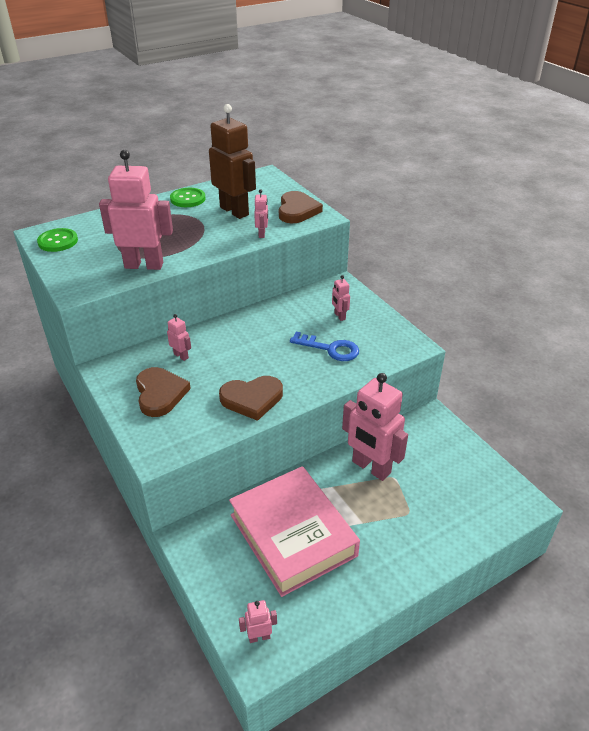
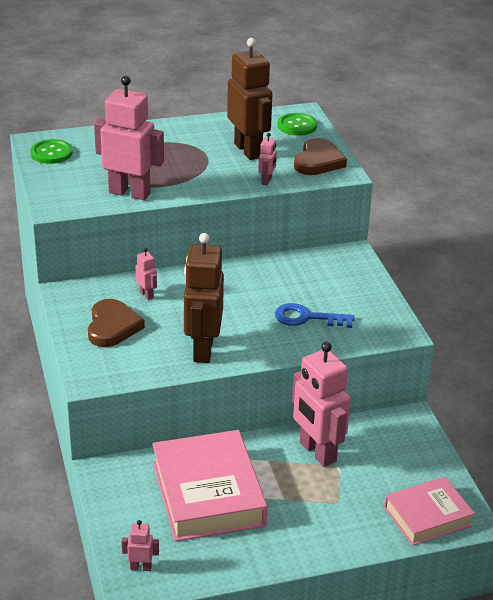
camera: 15 degrees right, 5 degrees down
green button [170,188,205,207] -> green button moved to [278,113,317,136]
brown heart [219,376,283,421] -> brown robot [183,233,224,363]
blue key [290,332,359,361] -> blue key turned 150 degrees clockwise [275,303,354,328]
pink robot [332,275,350,321] -> none
none -> pink book [384,477,475,546]

